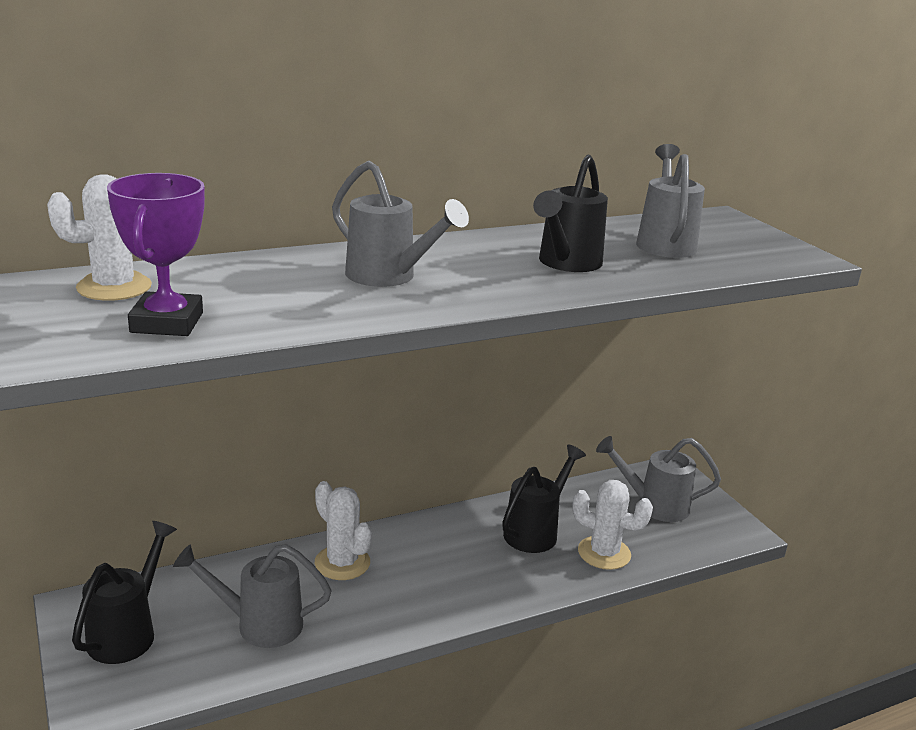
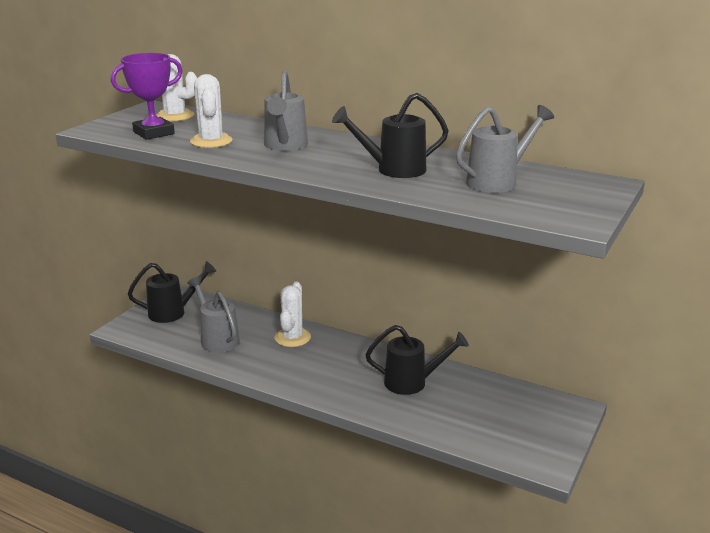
camera: 55 degrees right, 0 degrees up
white cactus [572,480,653,570] -> white cactus moved to [190,74,233,148]
grey watering can [596,436,721,522] -> none

